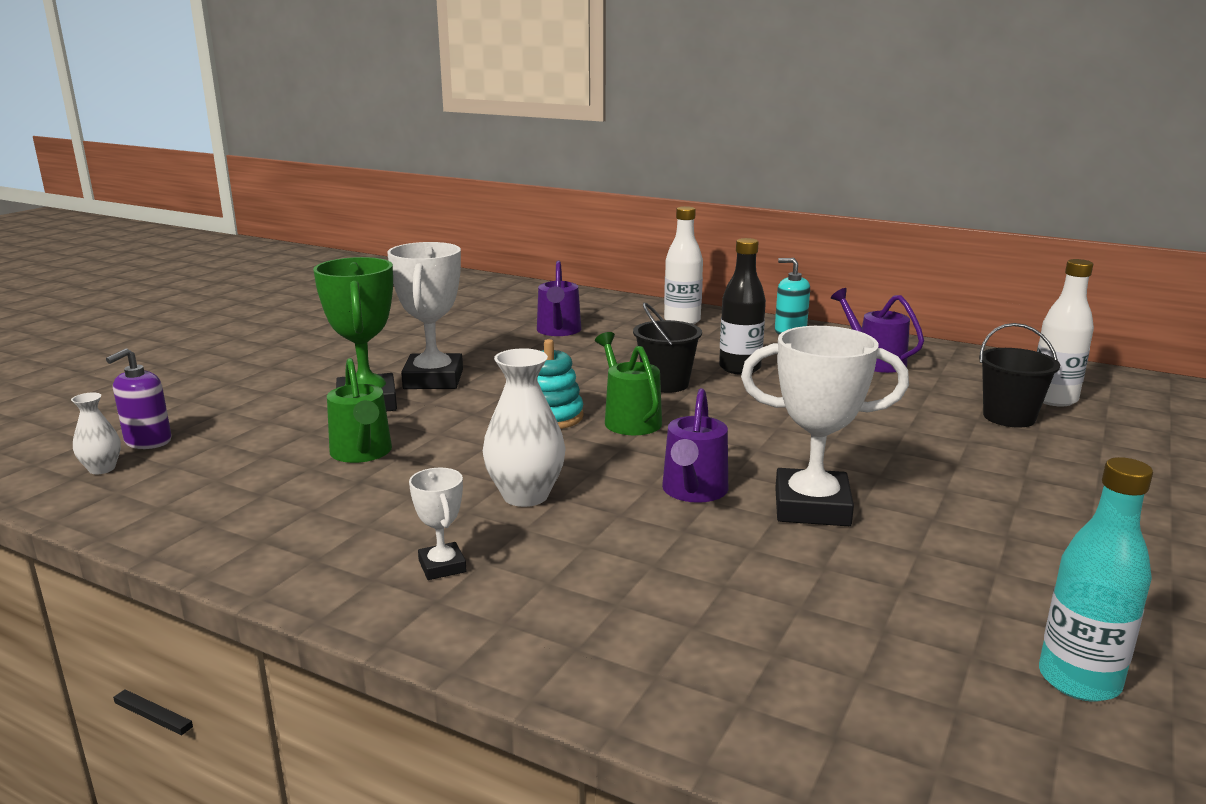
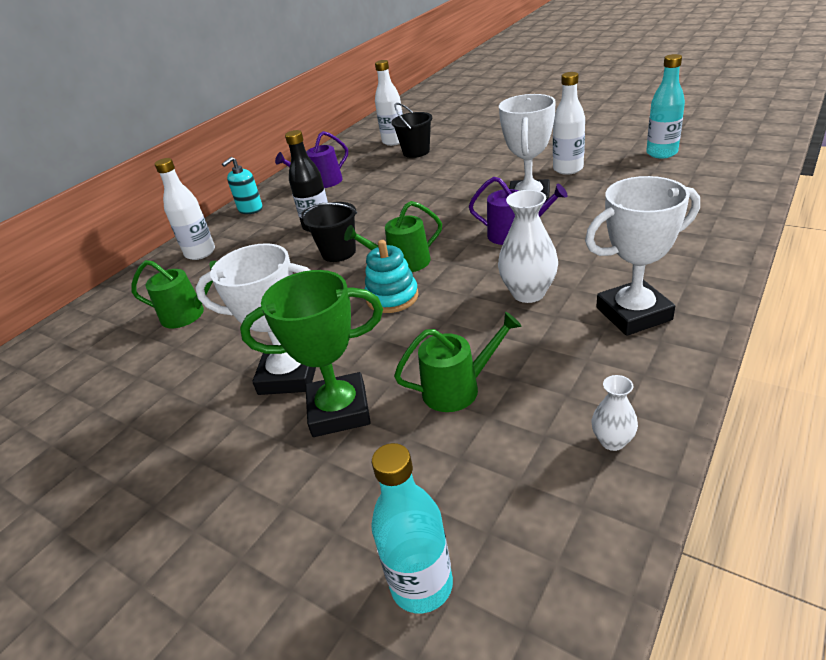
camera: 80 degrees left, 15 degrees up
white vase [71,392,121,474] -> white vase moved to [592,375,638,451]
purple soap dispenser [106,348,172,449] -> turquoise bottle [371,443,453,613]
white trophy [409,468,466,580] -> white trophy [585,176,700,336], size x2.01
purple watering can [537,260,581,336] -> green watering can [131,260,217,328]
none -> white bottle [553,72,585,175]

